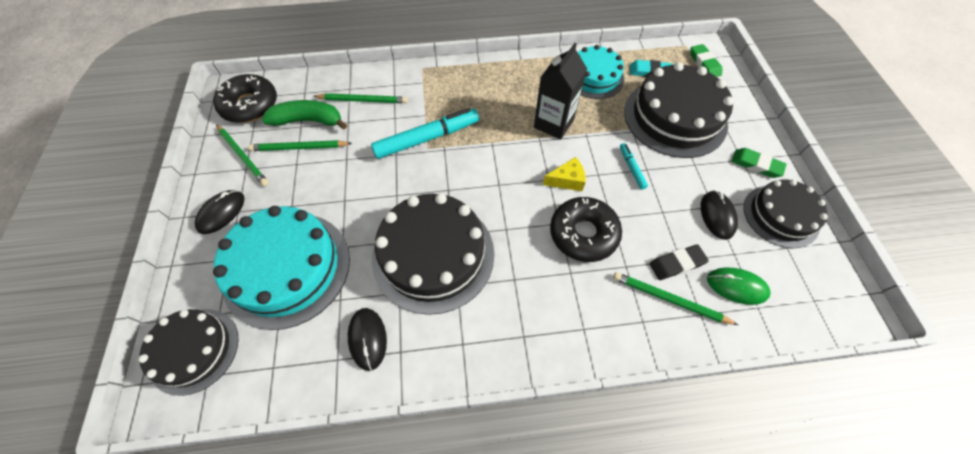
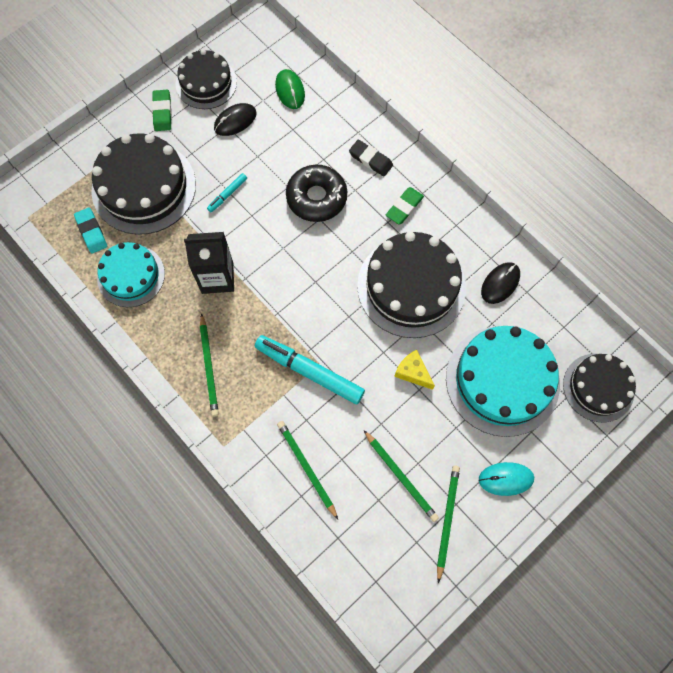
camera: 125 degrees left, 10 degrees up
black mouse [195,190,244,234] -> turquoise mouse [479,462,534,496]
black donut [213,74,277,123] -> none
green banana [262,100,347,129] -> none
yellow cheese [543,157,586,191] -> yellow cheese moved to [394,350,435,390]
green pencil [613,272,738,325] -> green pencil moved to [200,313,219,416]
black eraser [650,244,709,280] -> black eraser moved to [349,140,393,176]
green eraser [690,44,722,77] -> green eraser moved to [386,187,424,224]

